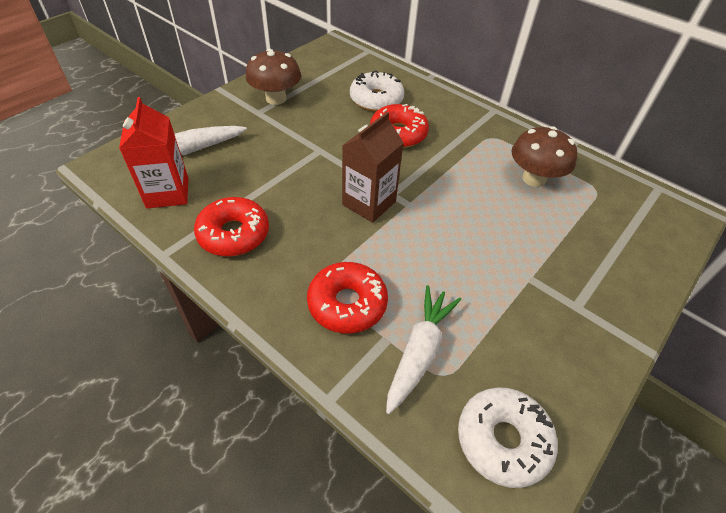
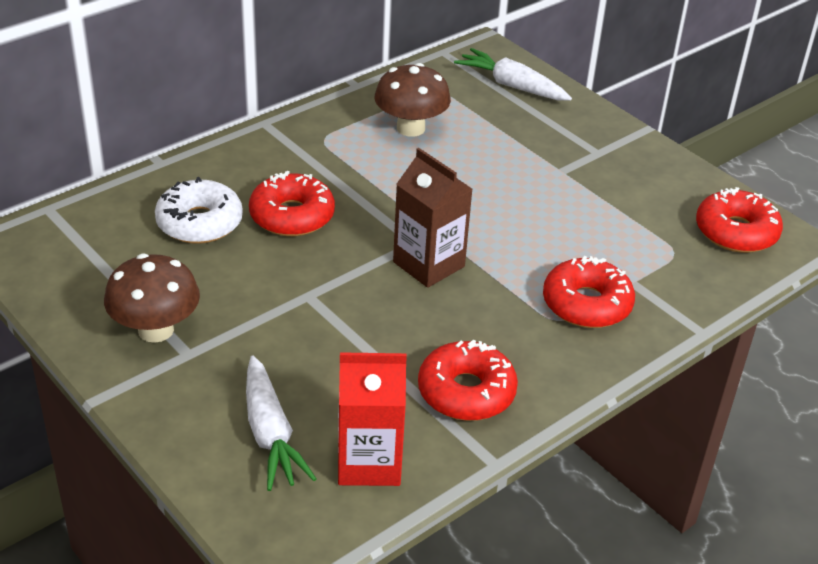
camera: 80 degrees left, 10 degrees down
white carrot [386,285,461,414] -> white carrot moved to [454,48,572,101]
white donut [458,387,558,488] -> red donut [696,187,783,253]

